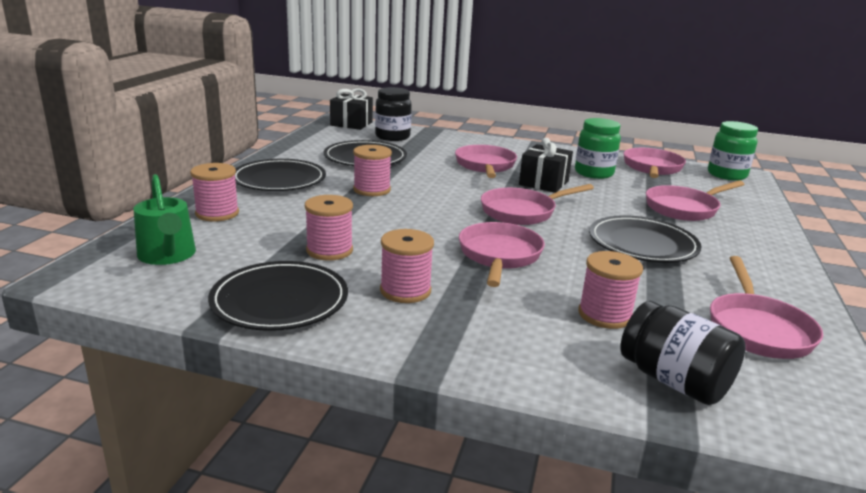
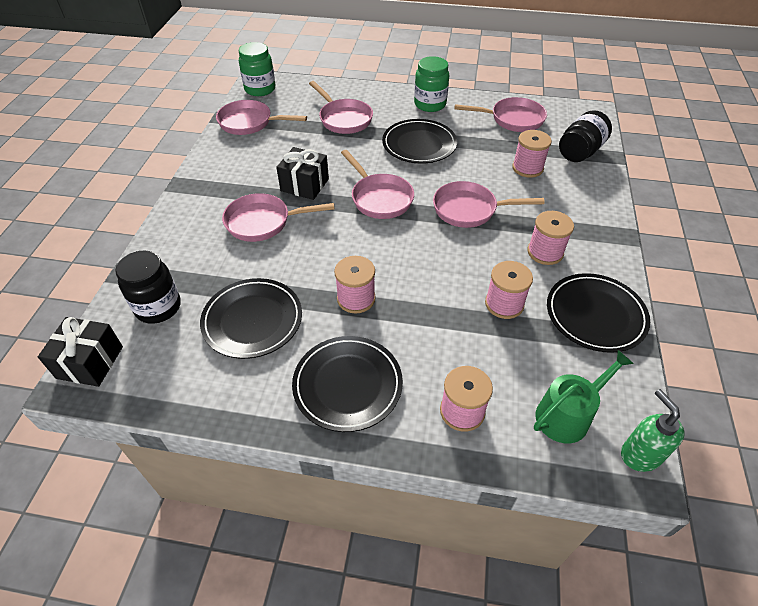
camera: 95 degrees left, 25 degrees up
green jar [575,118,621,179] -> green jar moved to [414,56,449,112]
none -> green soap dispenser [621,389,685,472]

